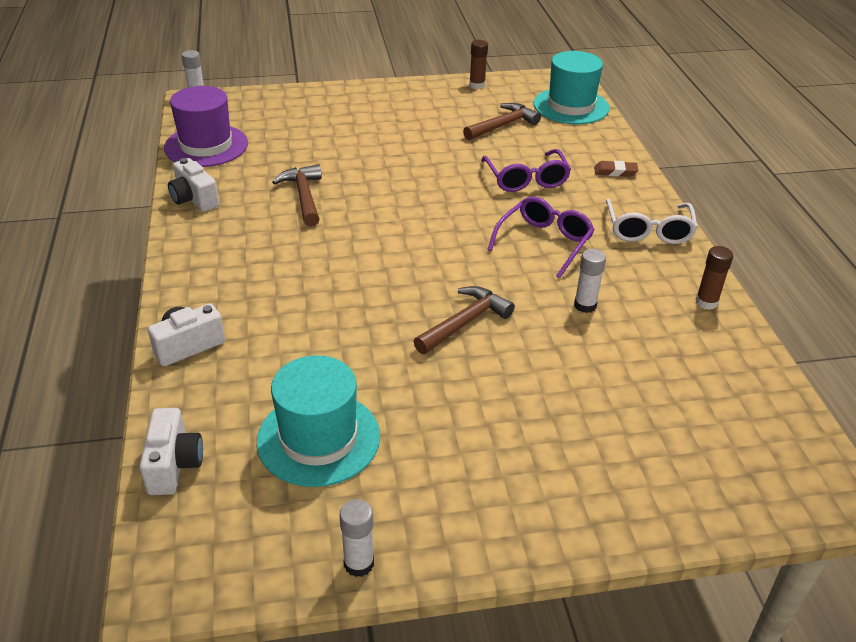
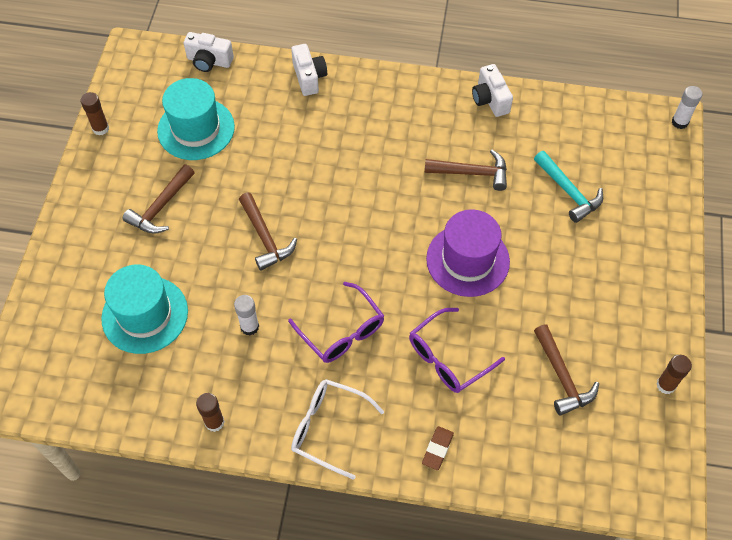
camera: 110 degrees right, 20 degrees up
purple hat [164,86,248,167] -> purple hat moved to [426,209,510,297]
white camera [168,158,219,212] -> white camera turned 90 degrees counterclockwise [472,64,513,117]
white glue stick [339,499,374,577] -> brown glue stick [81,92,109,135]
purple glasses [481,149,571,192] -> purple glasses turned 45 degrees counterclockwise [409,308,505,393]
turquoise hat [533,51,610,124] -> turquoise hat moved to [101,265,188,354]
none -> brown hammer [122,165,195,234]
none -> turquoise hammer [534,151,603,223]

